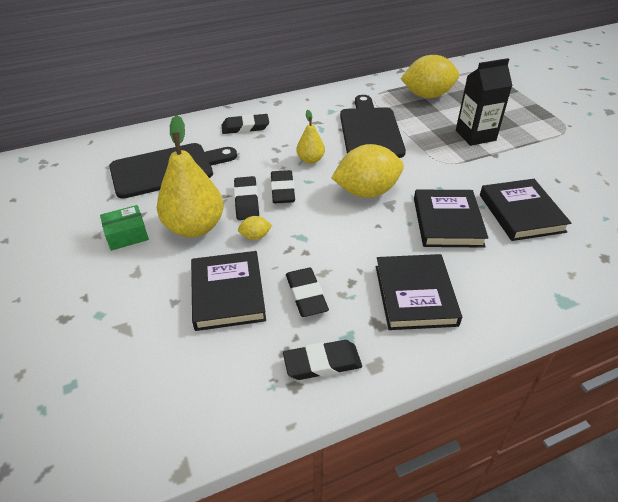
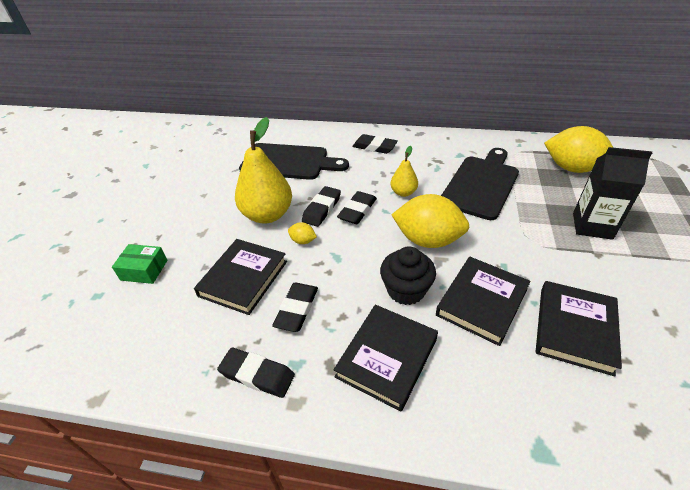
camera: 35 degrees right, 0 degrees up
green box [100,205,149,251] -> green box moved to [112,244,167,284]
none -> black cupcake [380,246,436,305]

